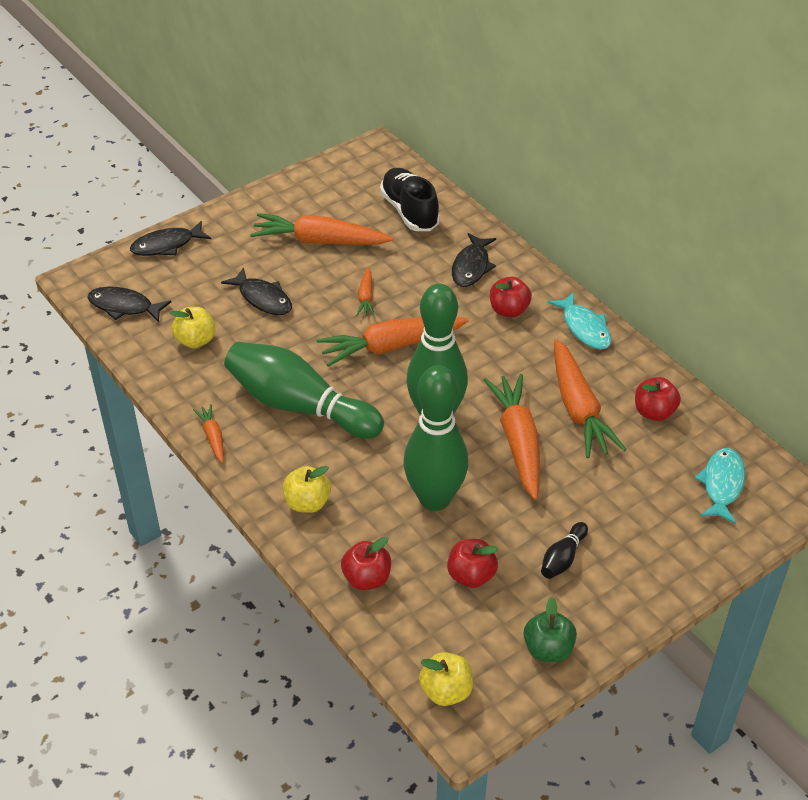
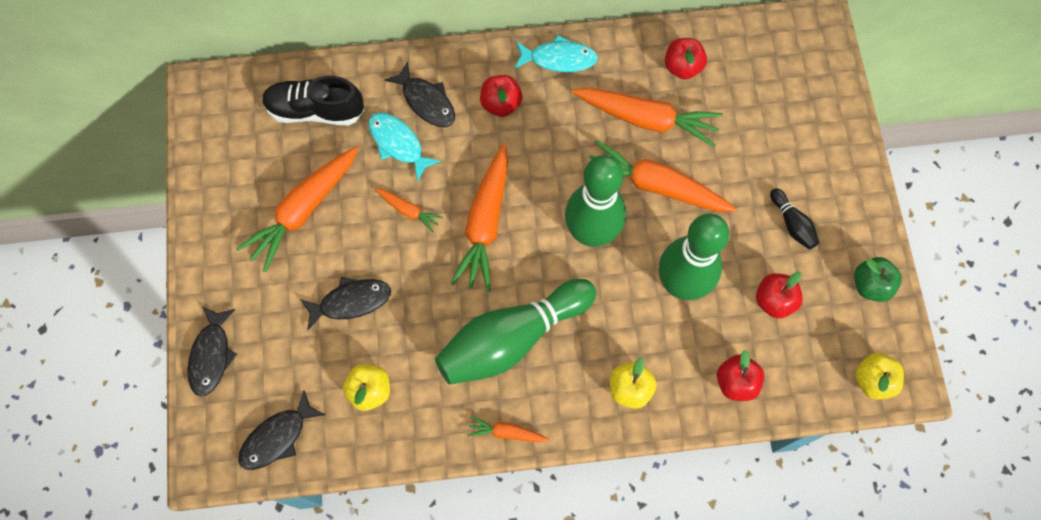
camera: 60 degrees left, 25 degrees up
turquoise fish [695,448,745,524] -> turquoise fish moved to [368,113,441,182]

